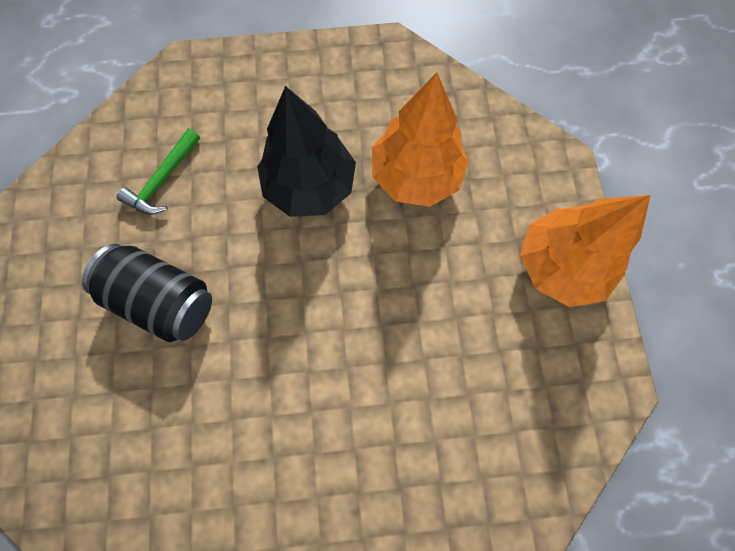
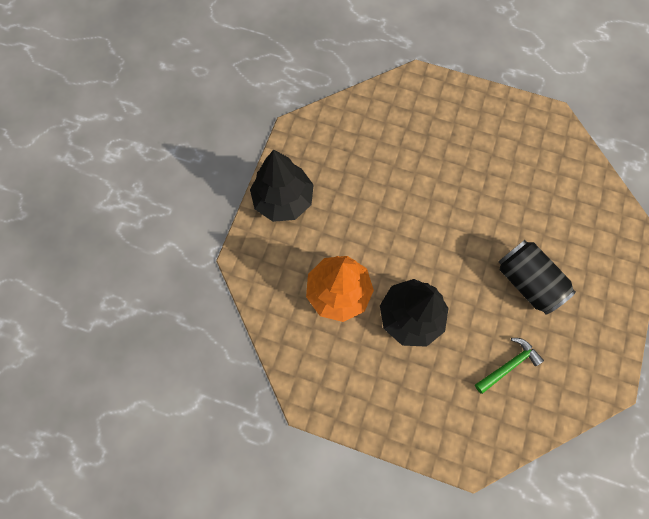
camera: 155 degrees left, 0 degrees up
orange tree [520,195,651,307] -> black tree [250,150,314,222]

